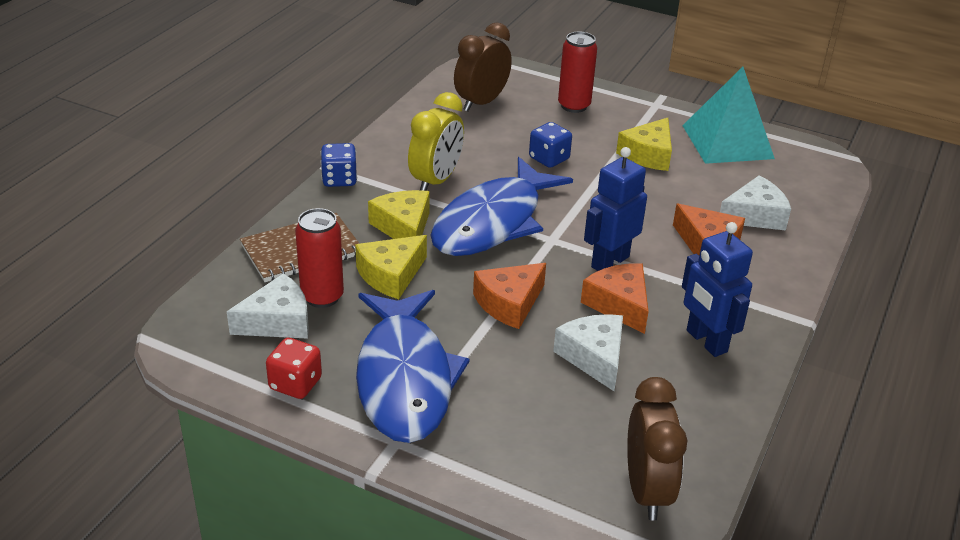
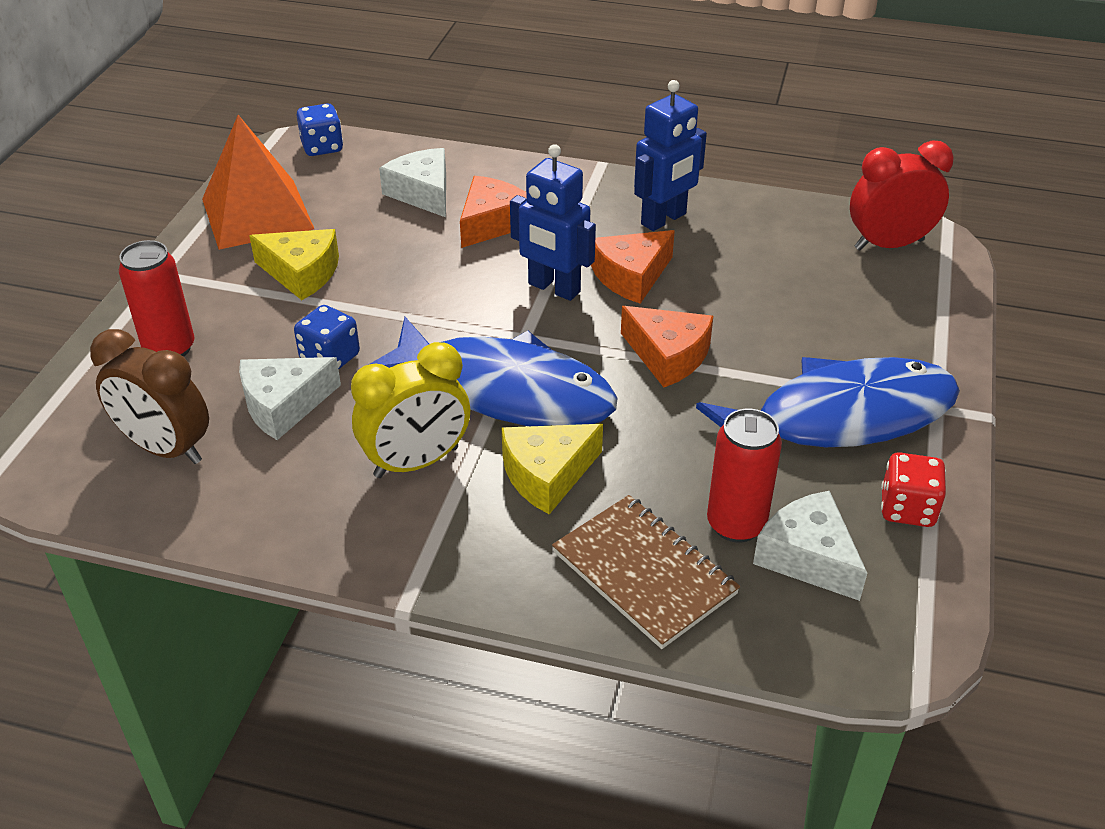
camera: 100 degrees left, 5 degrees up
blue dice [321,143,357,187] -> blue dice moved to [297,103,343,156]
yellow cheese [355,235,427,299] -> none
yellow clock [408,92,464,191] -> yellow clock turned 135 degrees clockwise [351,342,470,478]
white cheese [553,314,623,391] -> white cheese moved to [239,357,341,440]
brown clock [627,377,687,521] -> red clock [850,141,954,250]
turquoise pyramid [682,67,775,164] -> orange pyramid [202,115,314,250]

